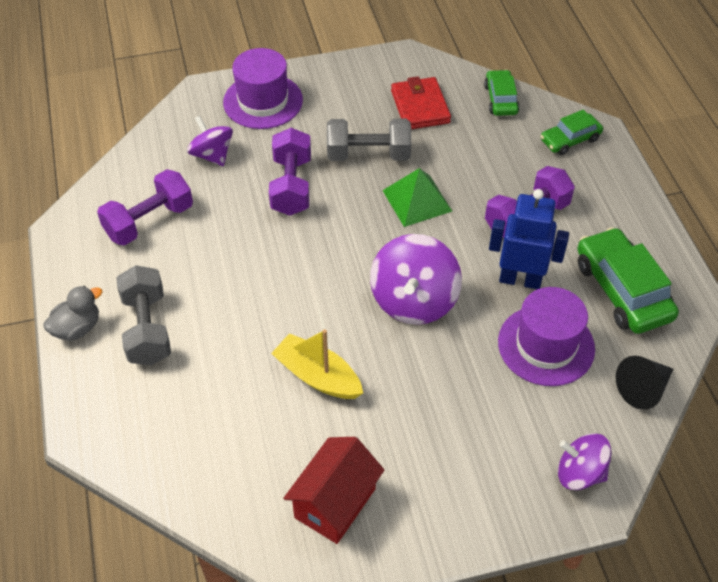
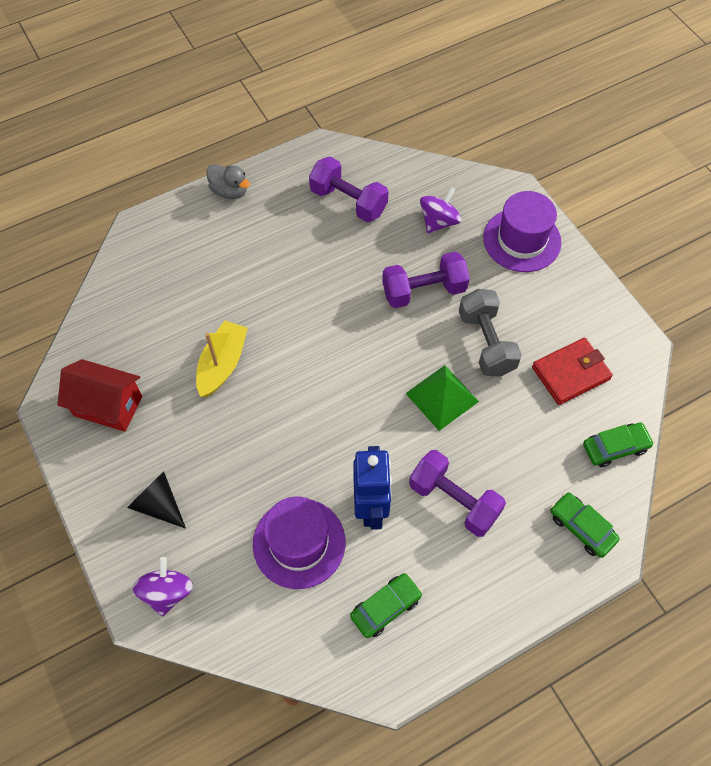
camera: 75 degrees right, 10 degrees up
grey dumbbell [116,265,171,365] -> none
purple spinning top [370,234,462,325] -> none
green car [577,227,679,334] -> green car [350,573,422,638], size x0.58
black cone [616,356,673,410] -> black cone moved to [127,472,186,529]

